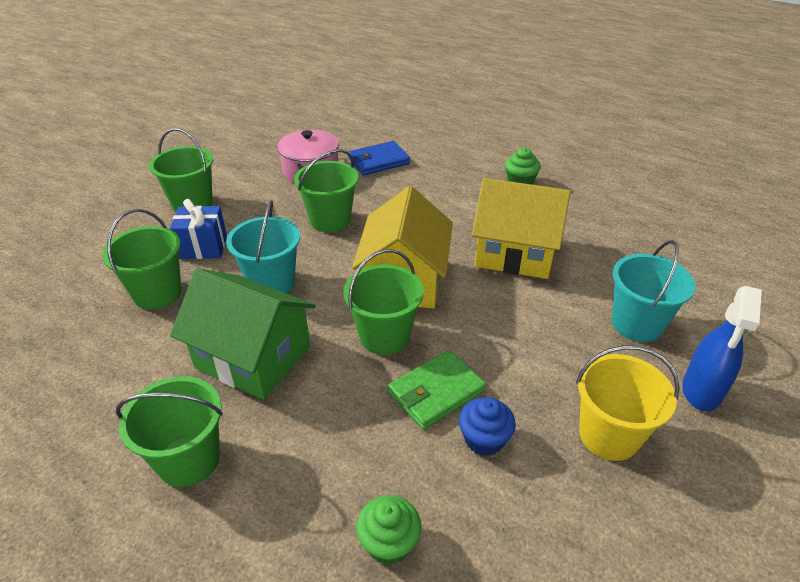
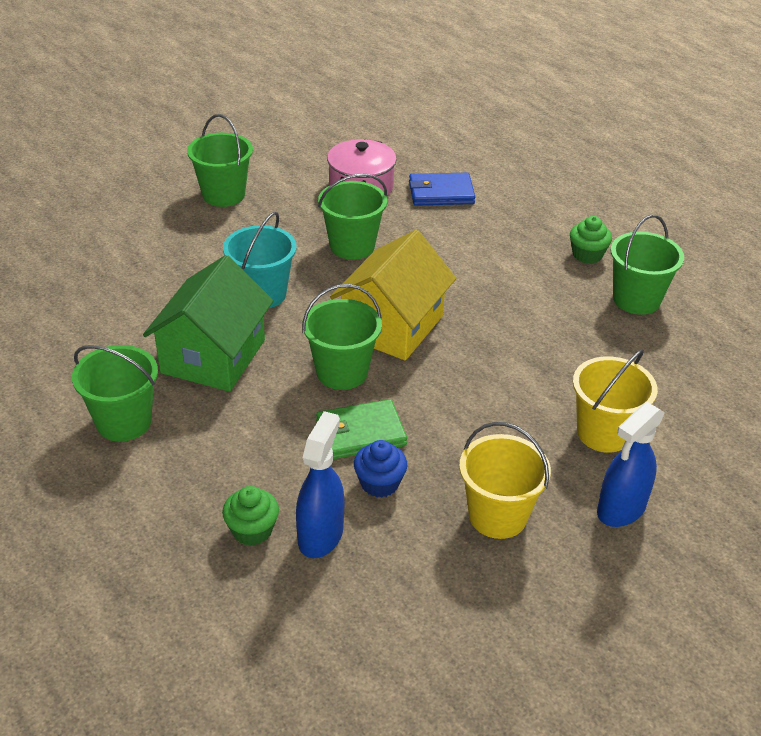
camera: 20 degrees right, 0 degrees up
green bucket [102,209,182,310] -> green bucket moved to [610,215,684,315]
blue gift [170,199,227,259] -> none
green house [170,268,316,400] -> green house turned 60 degrees clockwise [143,255,274,392]
yellow house [472,178,571,279] -> none
turquoise bucket [612,240,695,342] -> yellow bucket [573,349,658,453]
none -> blue spray bottle [296,411,344,558]

